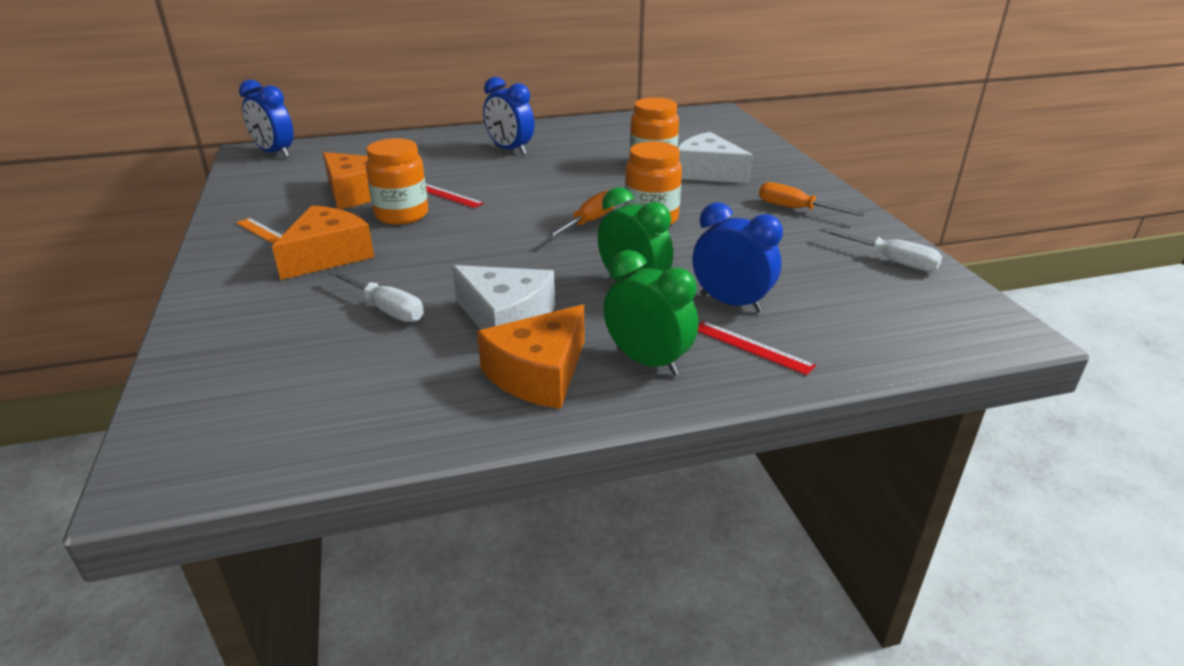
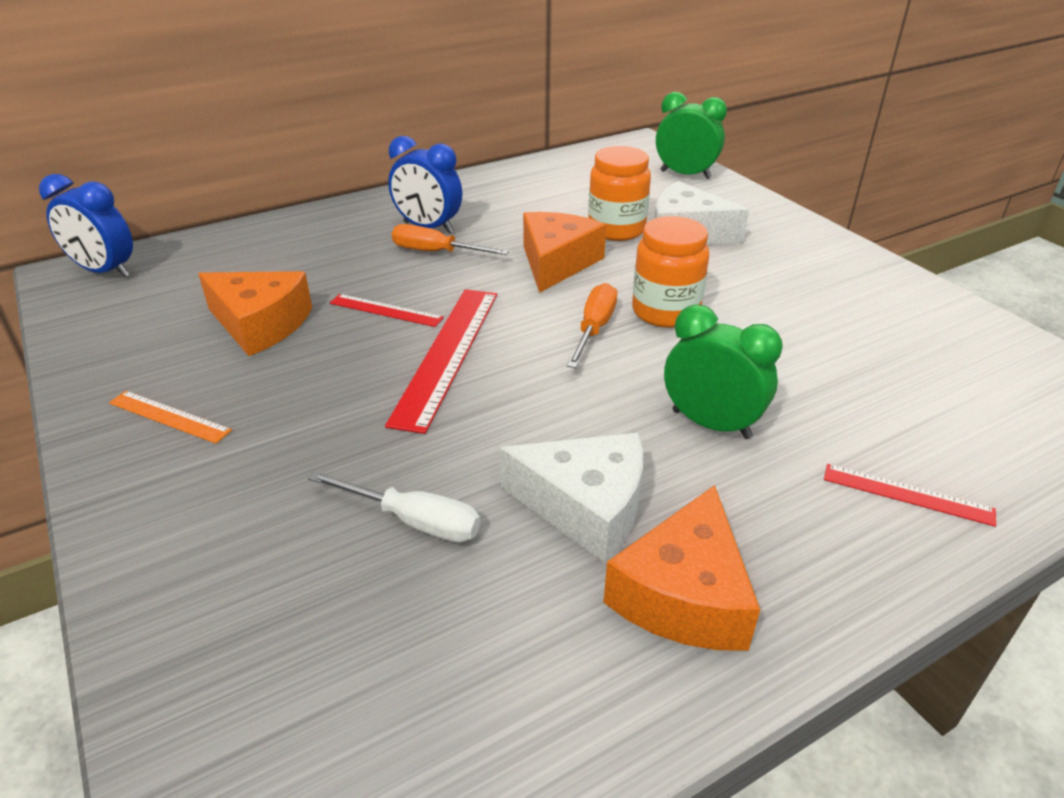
camera: 15 degrees left, 5 degrees up
orange cheese [272,205,374,280] -> orange cheese moved to [523,212,606,293]
orange jar [366,138,428,225] -> none
green clock [604,250,698,376] -> green clock moved to [656,92,727,179]
blue clock [693,202,783,313] -> none
orange screwdriver [759,182,866,217] -> orange screwdriver moved to [392,224,509,255]
white screwdriver [820,228,942,271] -> none
none -> red ruler [385,289,497,434]

